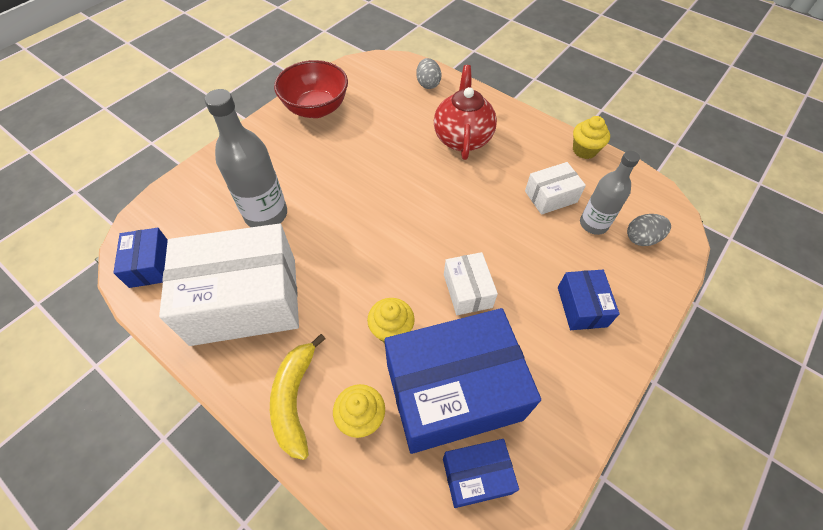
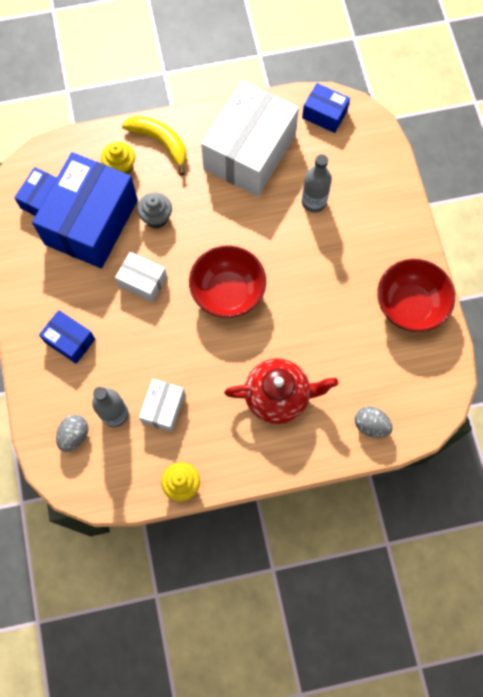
camera: 130 degrees right, 15 degrees up
grey bottle [204,89,287,227] -> grey bottle [302,154,332,213], size x0.66
yellow cupcake [367,298,415,343] -> grey cupcake [137,192,172,228]
red teapot [434,65,497,160] -> red teapot turned 45 degrees counterclockwise [224,358,338,424]
none -> red bowl [189,245,266,318]

